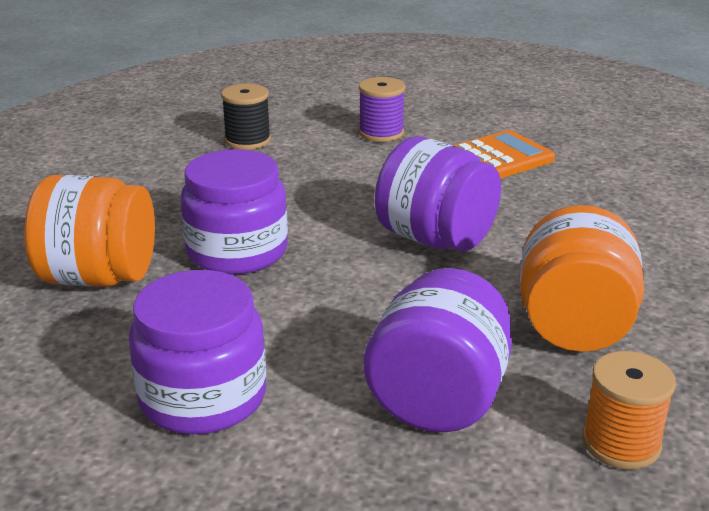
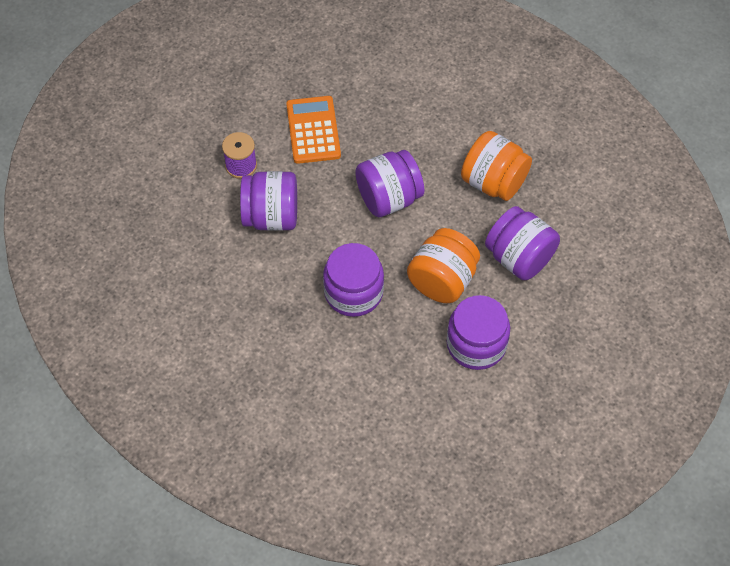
camera: 65 degrees left, 30 degrees up
orange jar [24,175,155,287] -> orange jar moved to [407,228,480,303]
black spool [221,84,271,150] -> none
orange spool [582,351,676,469] -> none
none -> purple jar [240,171,297,231]

